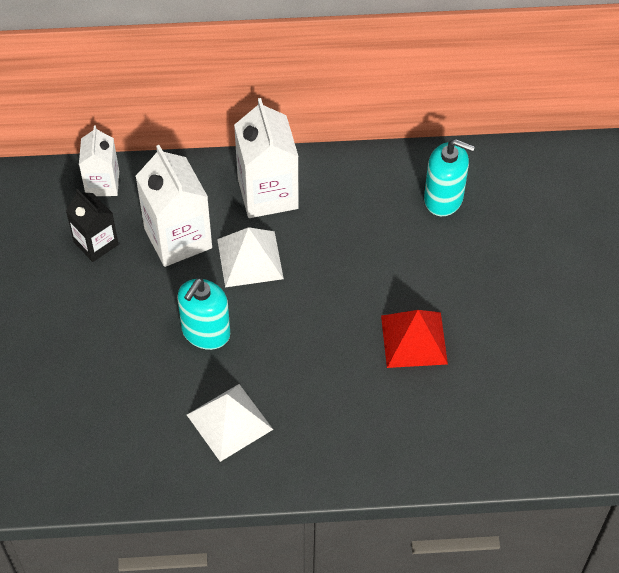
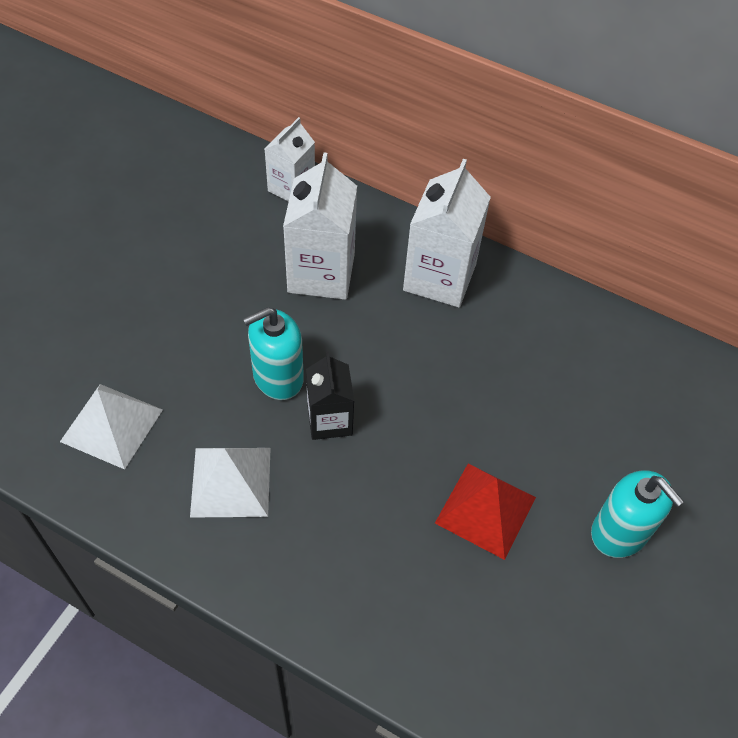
camera: 30 degrees right, 0 degrees up
black carton [66,189,119,262] -> black carton moved to [306,352,354,440]
white pyramid [217,227,284,287] -> white pyramid moved to [60,384,163,469]
turquoise soap dispenser [424,139,475,216] -> turquoise soap dispenser moved to [591,470,684,558]

